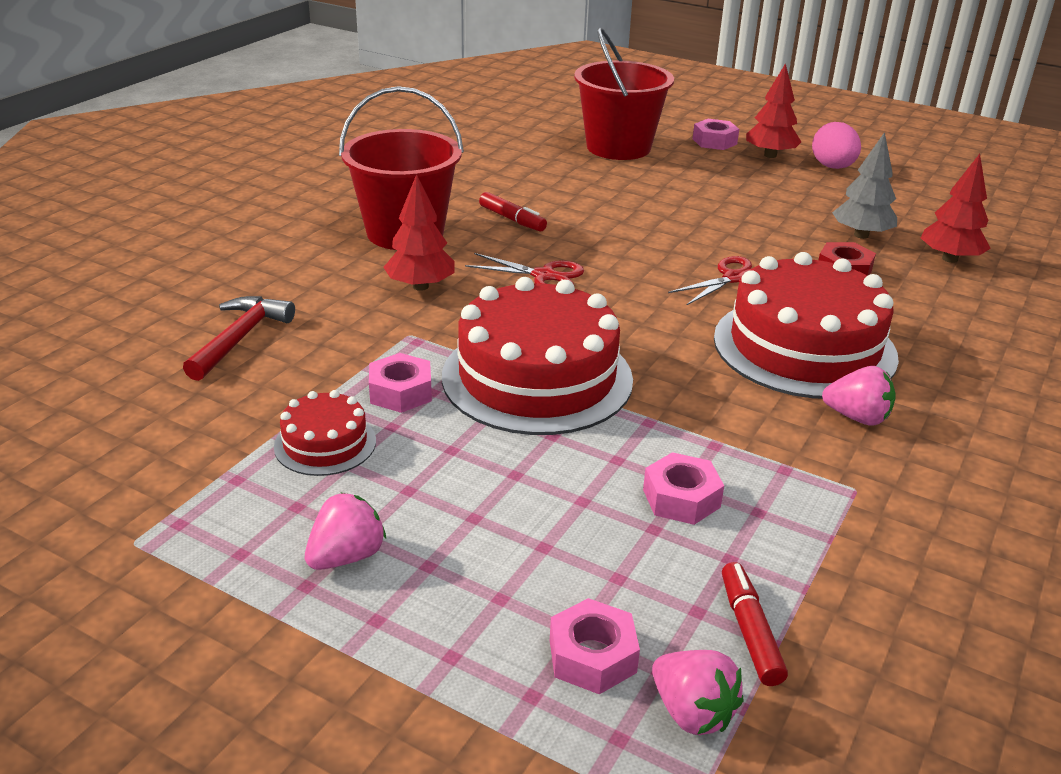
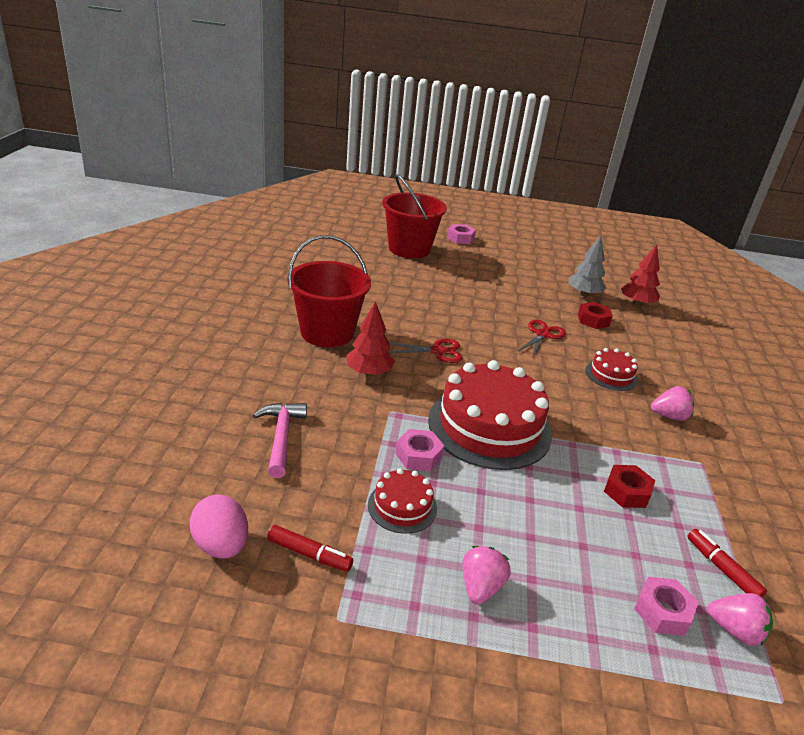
camera: 25 degrees left, 0 degrees up
red hammer [183,296,295,381] -> pink hammer [253,403,307,478]
red marker [479,192,547,232] -> red marker moved to [267,525,353,572]
pink nut [643,452,724,525] -> red nut [604,465,655,508]
red cake [714,252,899,399] -> red cake [586,348,638,391], size x0.48
red tree [746,63,801,158] -> none
pink egg [812,122,861,169] -> pink egg moved to [189,495,248,559]

